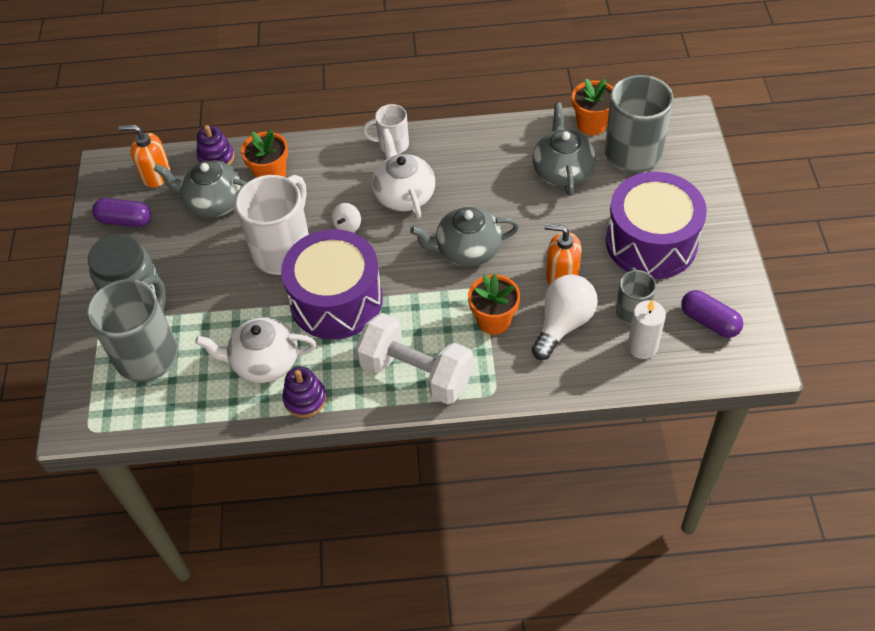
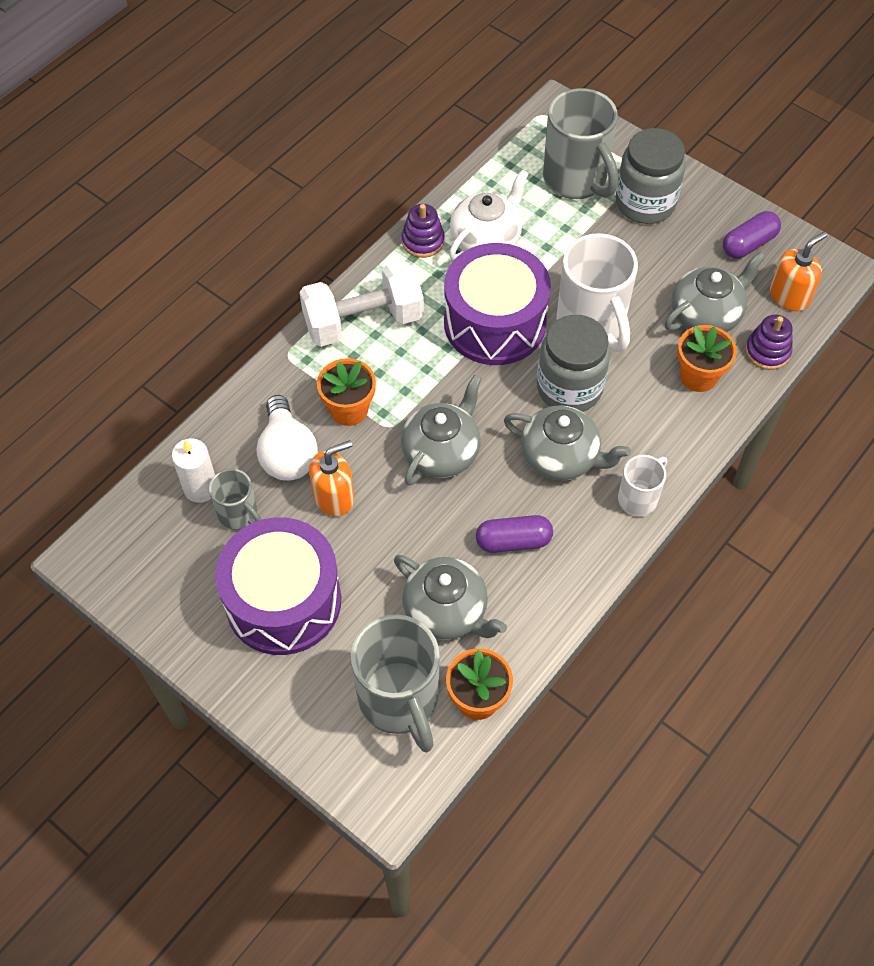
camera: 130 degrees right, 5 degrees up
white spinning top [332,203,361,233] -> grey jar [537,315,610,412]
white teapot [372,128,435,219] -> grey teapot [504,405,631,481]
purple capsule [681,290,743,338] -> purple capsule moved to [476,515,553,553]

